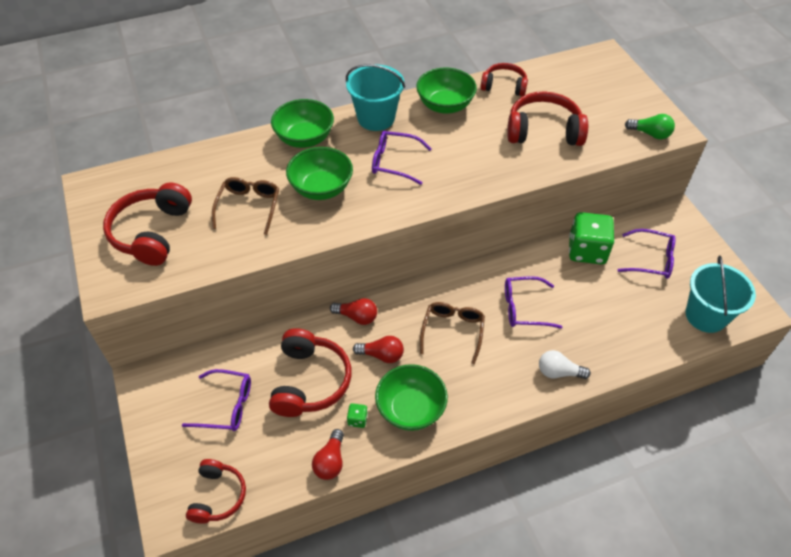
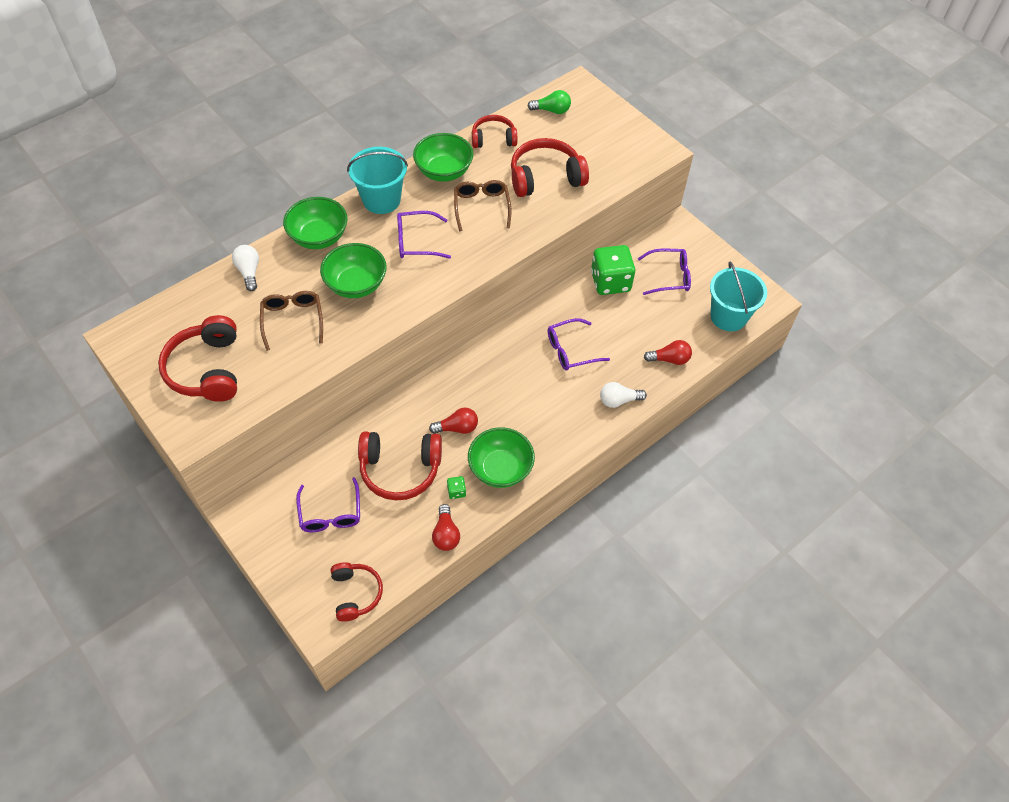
camera: 20 degrees left, 5 degrees up
purple glasses [182,369,251,431] -> purple glasses turned 90 degrees clockwise [296,477,360,532]
red headphones [269,328,352,417] -> red headphones turned 105 degrees clockwise [358,431,442,500]
red light bulb [330,298,377,325] -> red light bulb moved to [644,340,692,365]
brown glasses [420,302,485,364] -> brown glasses moved to [454,180,511,231]
green light bulb [625,114,675,139] -> green light bulb moved to [527,90,571,114]
none -> white light bulb [232,245,259,291]

